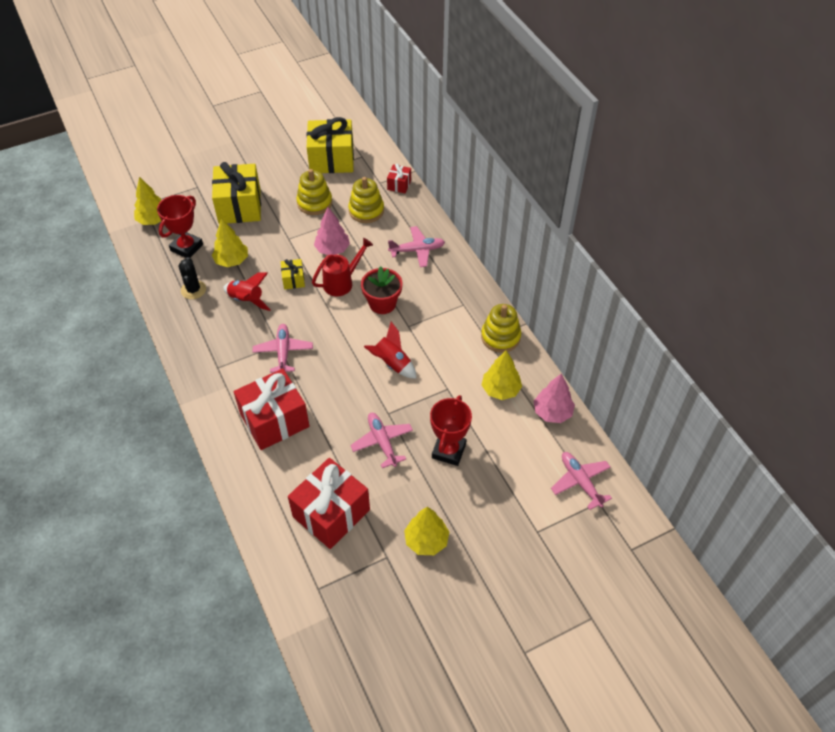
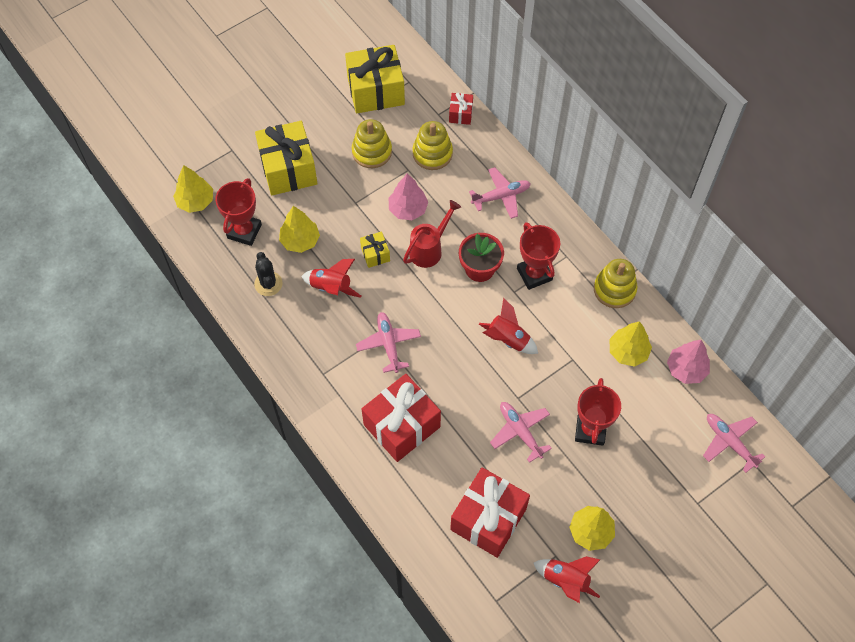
camera: 10 degrees left, 10 degrees up
none -> red trophy [517,222,560,290]
none -> red rocket [533,556,601,603]

